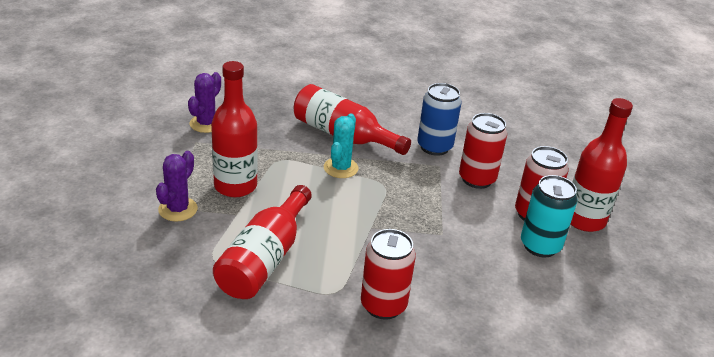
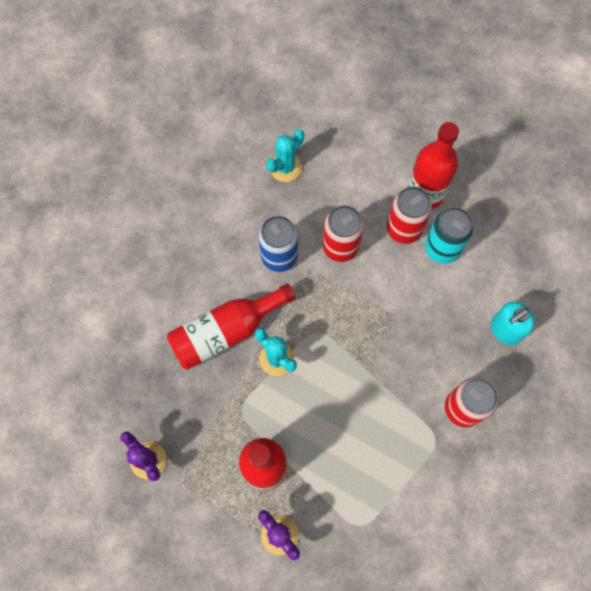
camera: 60 degrees left, 35 degrees up
red bottle [213,185,312,299] -> none
none -> turquoise cactus [266,129,304,182]
none -> turquoise soap dispenser [491,302,535,345]

